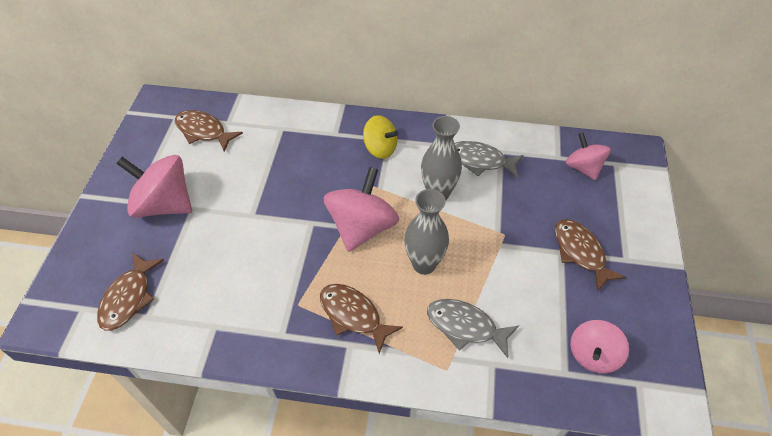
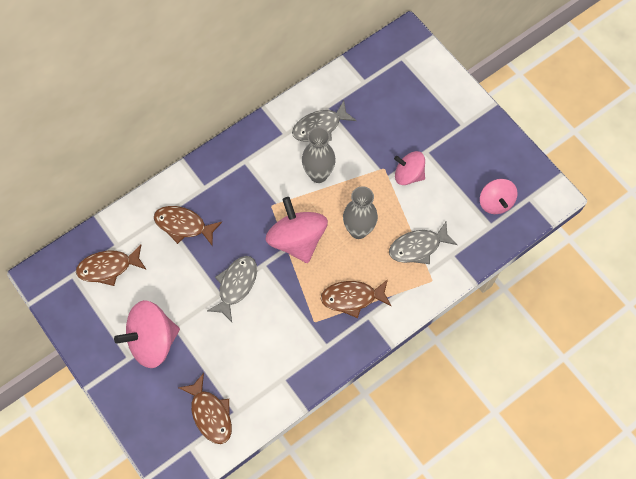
camera: 45 degrees left, 15 degrees up
yellow spinning top [363,115,398,159] -> none
brown fish [555,219,626,292] -> brown fish moved to [154,206,222,246]
pink spinning top [566,133,611,180] -> pink spinning top moved to [394,151,425,185]
none -> grey fish [207,256,257,322]

